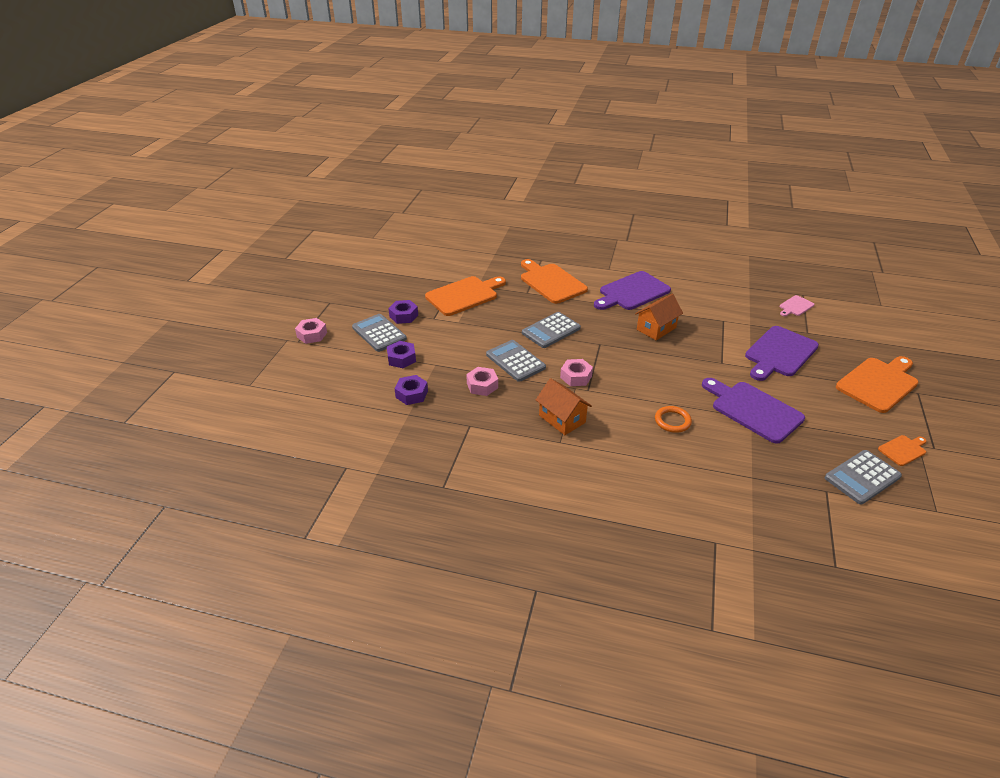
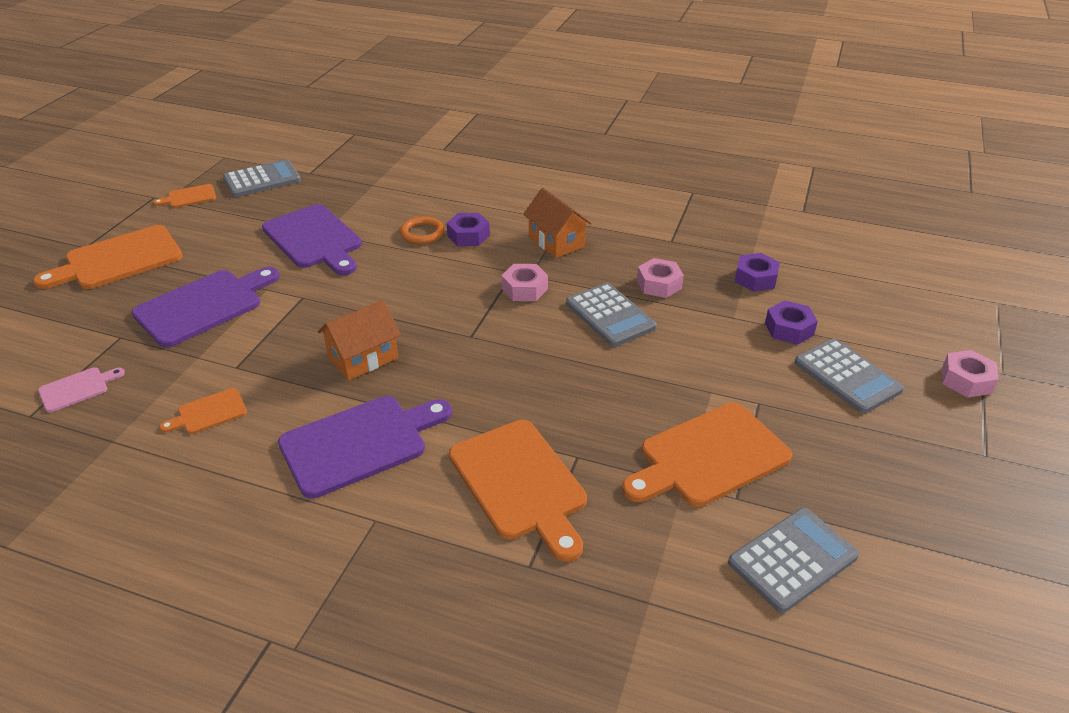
camera: 175 degrees left, 0 degrees up
purple nut [388,300,418,324] -> purple nut moved to [446,213,490,246]
grey calculator [522,312,581,348] -> grey calculator moved to [728,508,859,613]
none -> orange cutting board [160,388,247,434]

